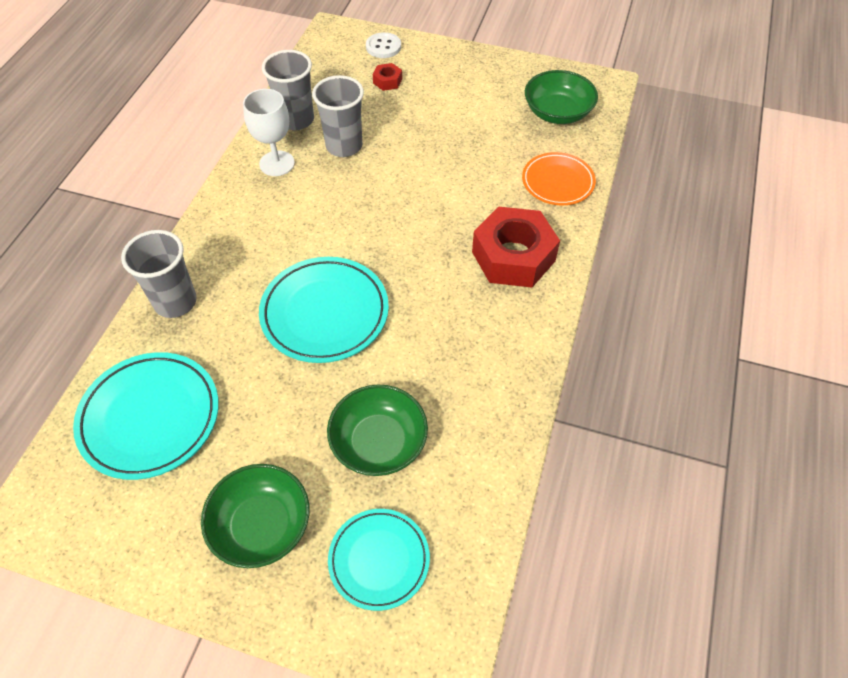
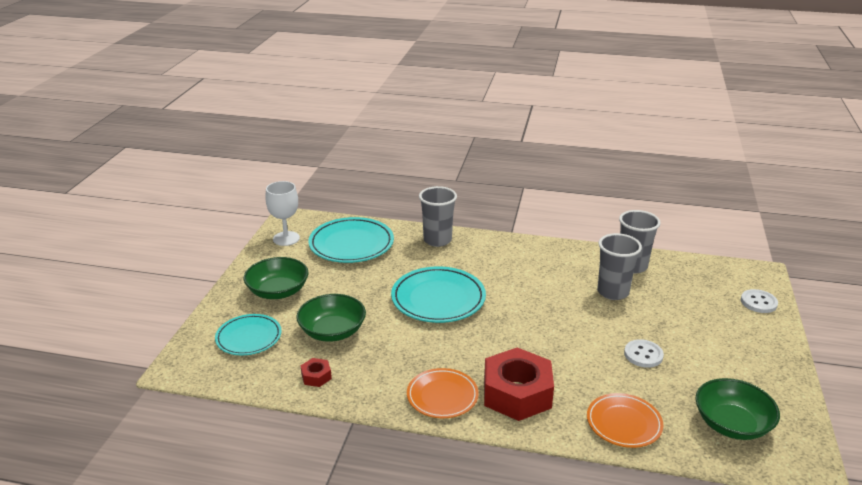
camera: 85 degrees right, 25 degrees down
white goblet [243,89,295,176] -> white goblet moved to [265,181,300,246]
red nut [373,63,402,91] -> red nut moved to [301,358,332,387]
none -> orange plate [407,368,479,418]
none -> white button [624,339,664,368]

